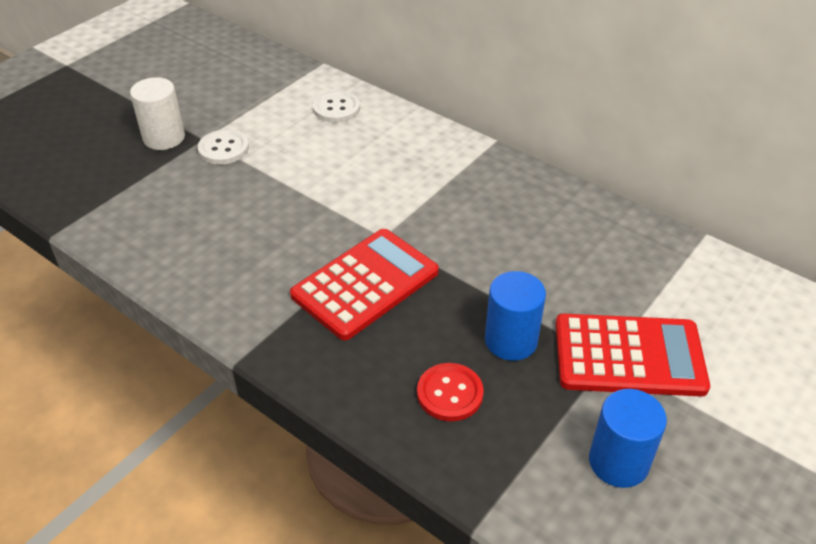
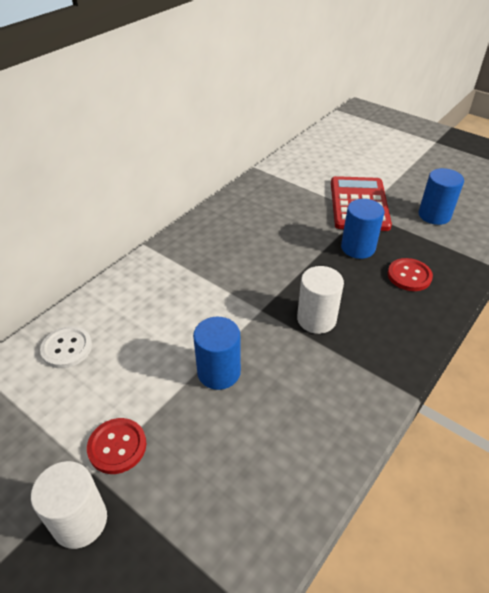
camera: 90 degrees left, 0 degrees up
white button [198,129,249,165] -> red button [87,418,146,474]
red calculator [290,229,439,340] -> white cylinder [297,266,344,334]
none -> blue cylinder [193,317,241,390]

